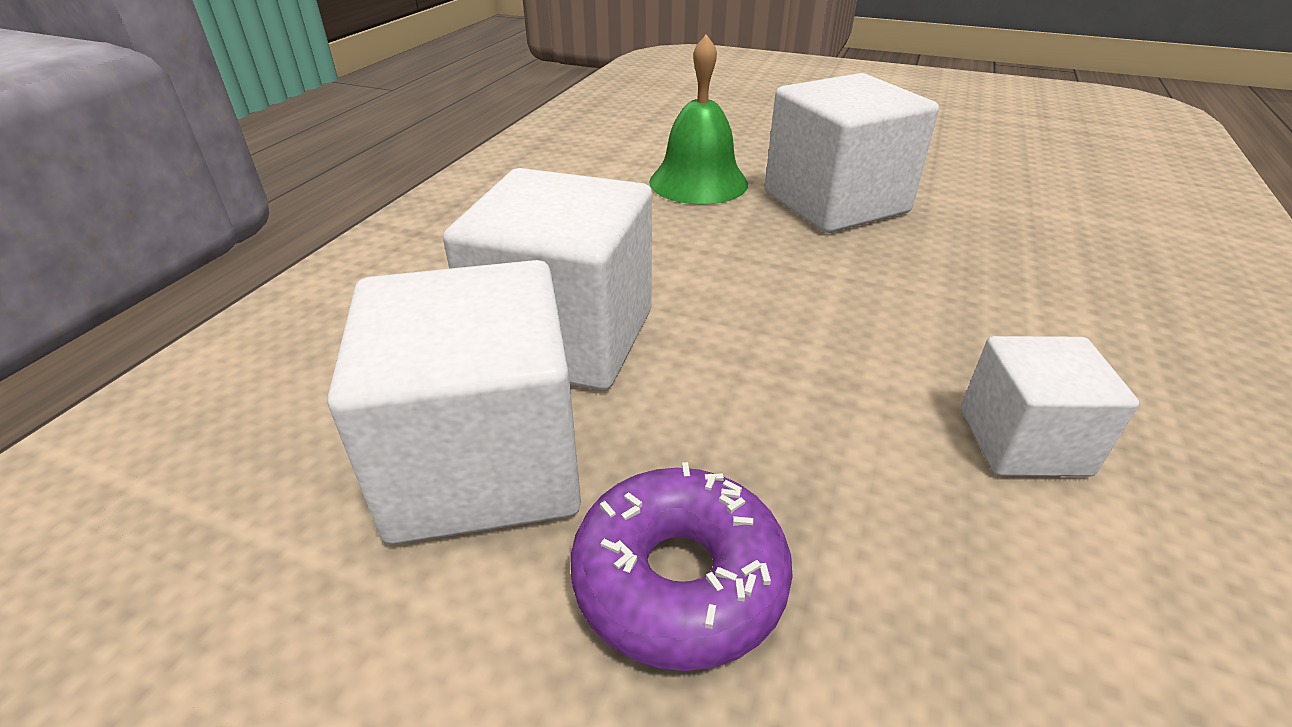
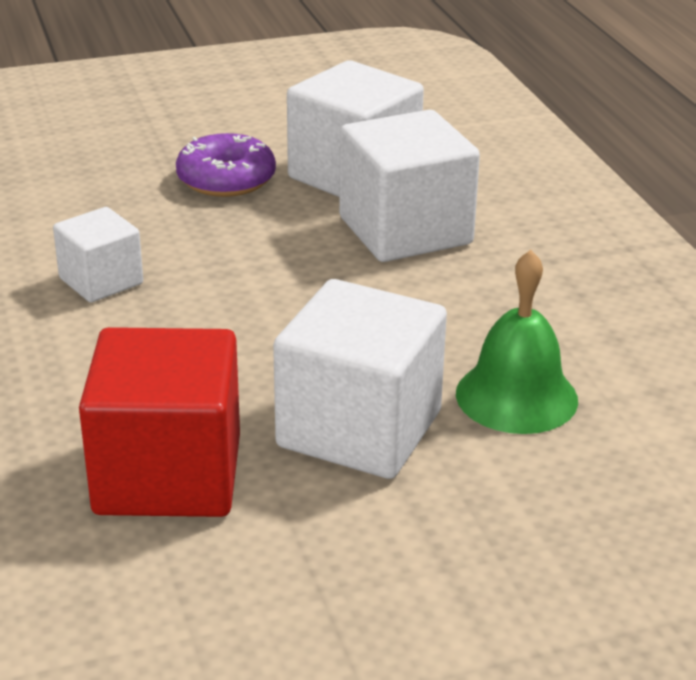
camera: 140 degrees right, 5 degrees down
none -> red cube [79,327,240,517]

